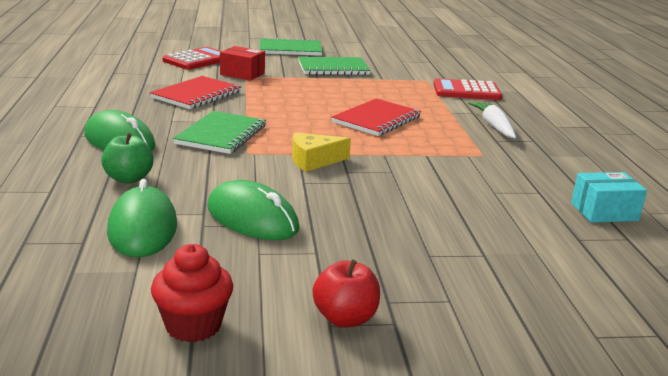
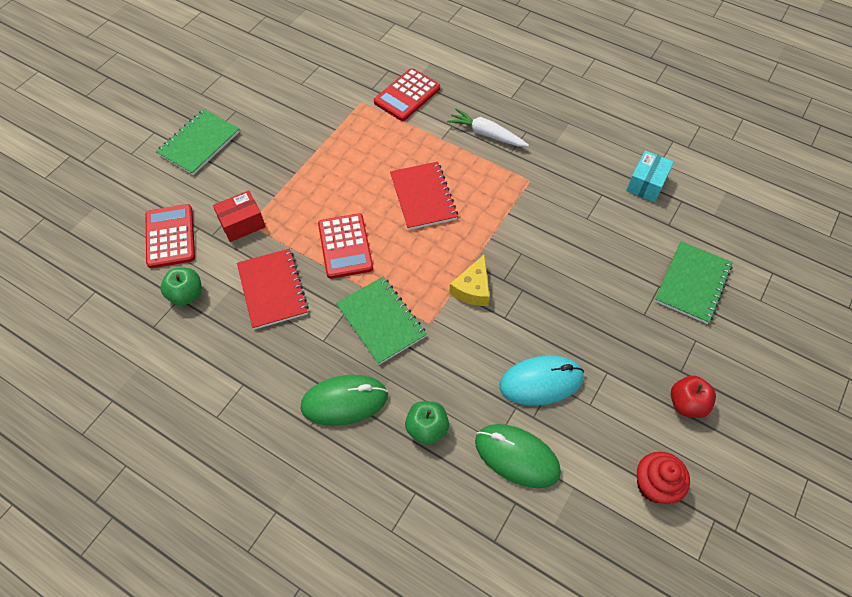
camera: 50 degrees left, 35 degrees up
green mouse [207,180,299,240] -> turquoise mouse [500,355,584,406]
green notebook [298,57,371,75] -> green notebook moved to [655,241,733,324]
none -> green apple [160,268,202,306]
none -> red calculator [318,213,373,279]

